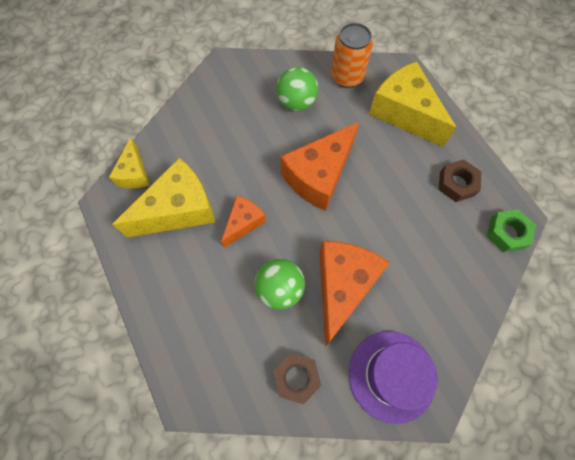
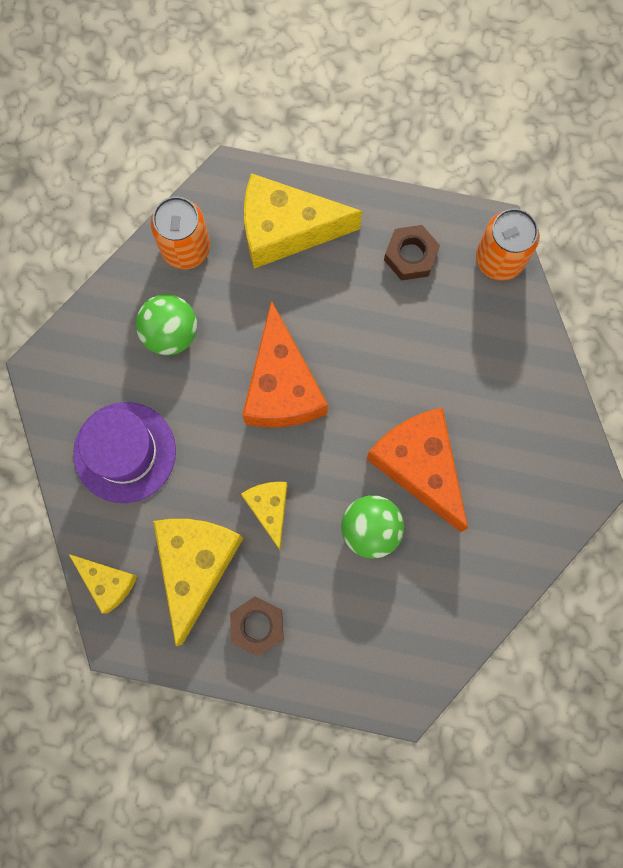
camera: 50 degrees left, 10 degrees up
orange cheese [221,196,266,248] -> yellow cheese [241,482,287,550]
brown nut [273,353,321,405] -> brown nut moved to [230,597,284,657]
purple hat [349,331,438,424] -> purple hat moved to [73,402,176,503]
green nut [487,209,536,252] -> orange can [476,208,540,281]

